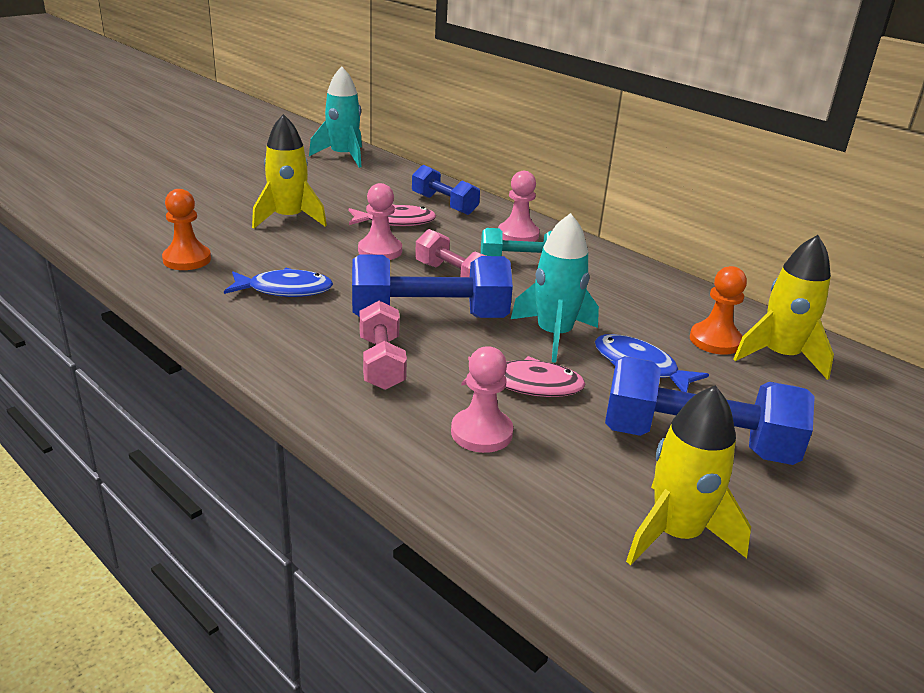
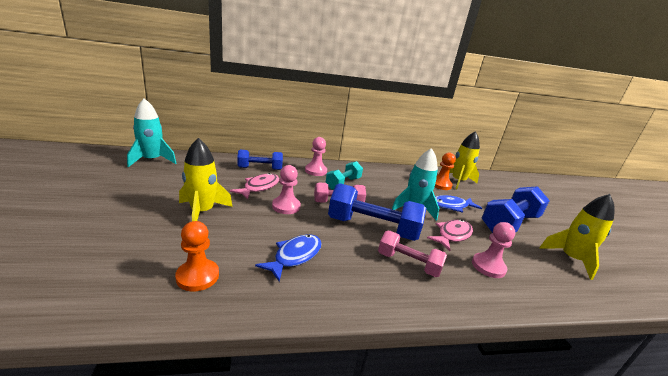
camera: 55 degrees left, 5 degrees down
blue dumbbell [352,254,513,318] -> blue dumbbell turned 75 degrees clockwise [328,183,426,241]

